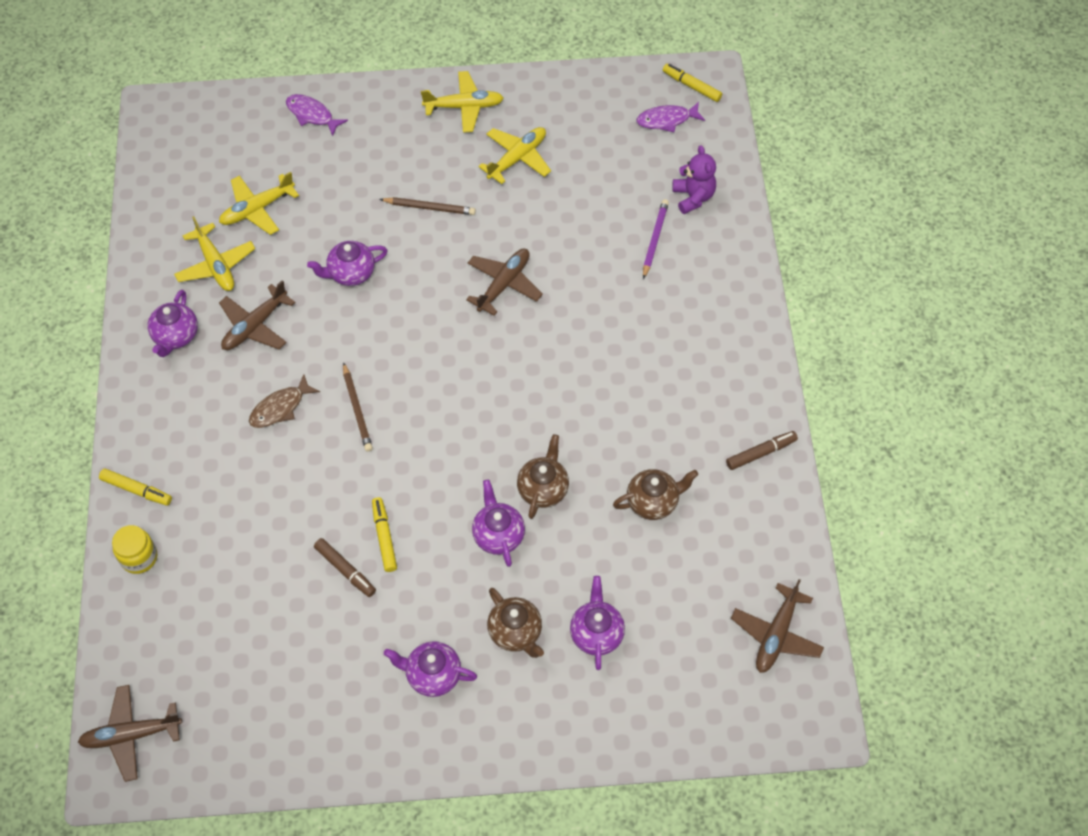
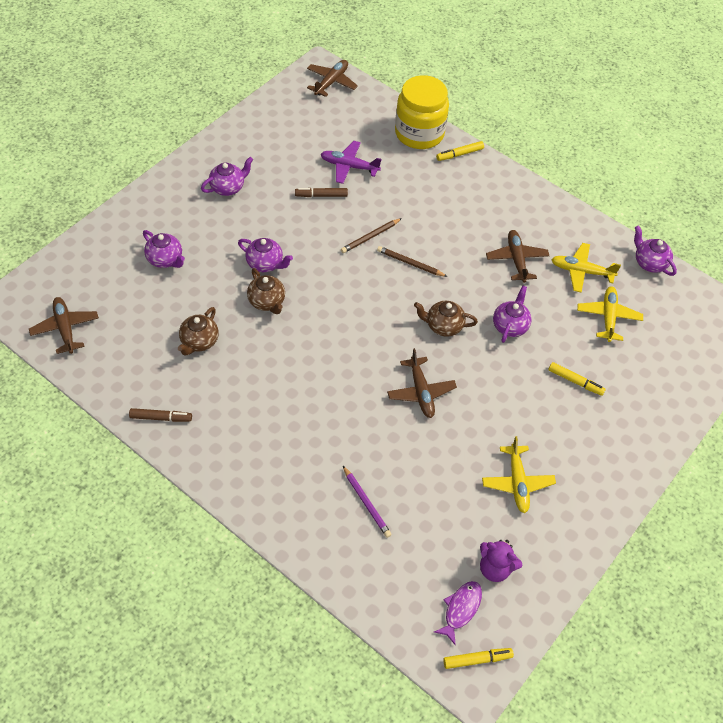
camera: 130 degrees right, 5 degrees down
yellow jar [112,525,157,574] -> yellow jar [395,75,449,149], size x2.11
purple teapot [148,290,198,357] -> purple teapot moved to [634,226,677,276]
brown fish [249,374,320,428] -> none
purple fish [286,94,348,136] -> none
yellow marker [372,497,397,572] -> yellow marker moved to [548,362,606,396]
brown pencil [380,197,476,215] -> brown pencil moved to [341,218,402,253]
yellow plane [421,71,504,133] -> none
brown teapot [487,588,544,658] -> brown teapot moved to [414,301,478,337]
purple teddy bear [672,145,716,214] -> purple teddy bear moved to [480,540,522,582]
brown marker [726,431,798,470] -> brown marker turned 105 degrees counterclockwise [129,408,192,422]
none -> purple plane [321,141,381,184]

